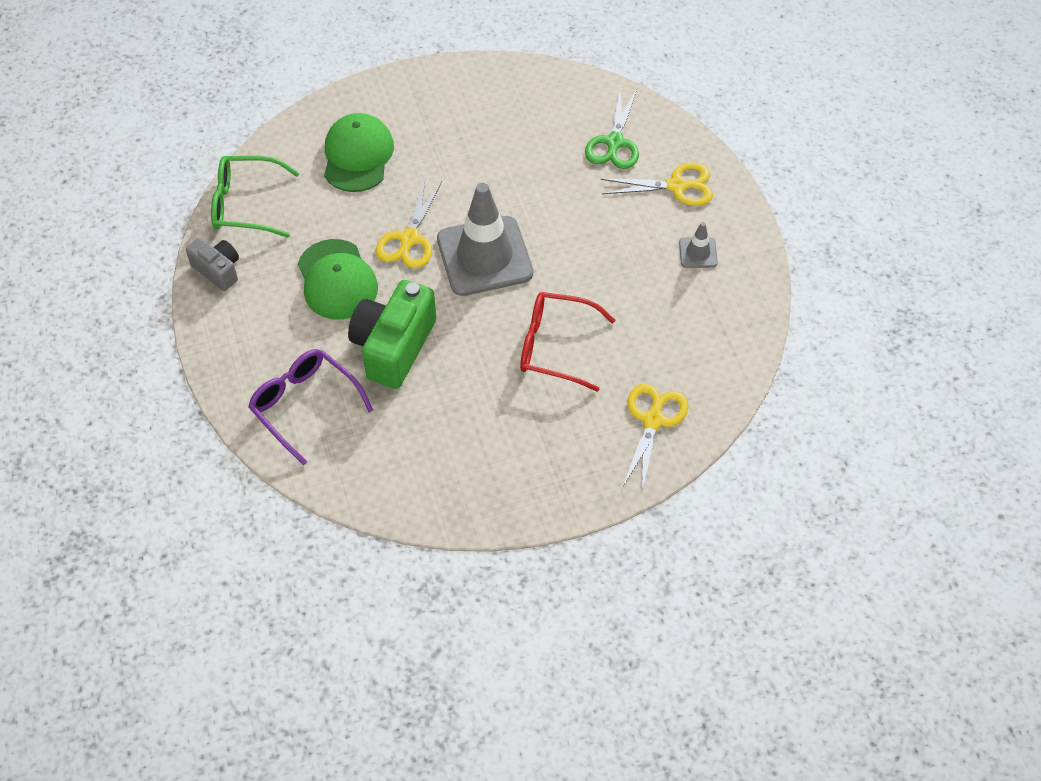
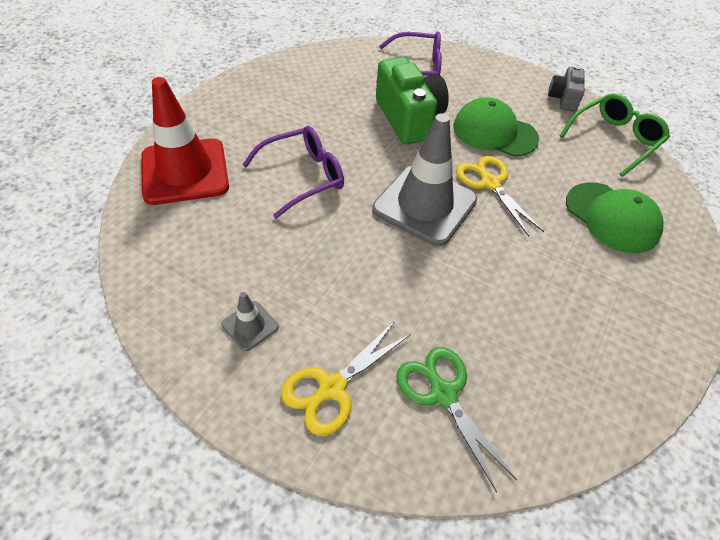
camera: 135 degrees right, 5 degrees down
grey camera [186,238,239,291] -> grey camera turned 105 degrees clockwise [548,66,585,112]
red glasses [520,292,615,392] -> purple glasses [242,126,344,218]
yellow scissors [622,383,688,492] -> red traffic cone [141,77,229,205]

